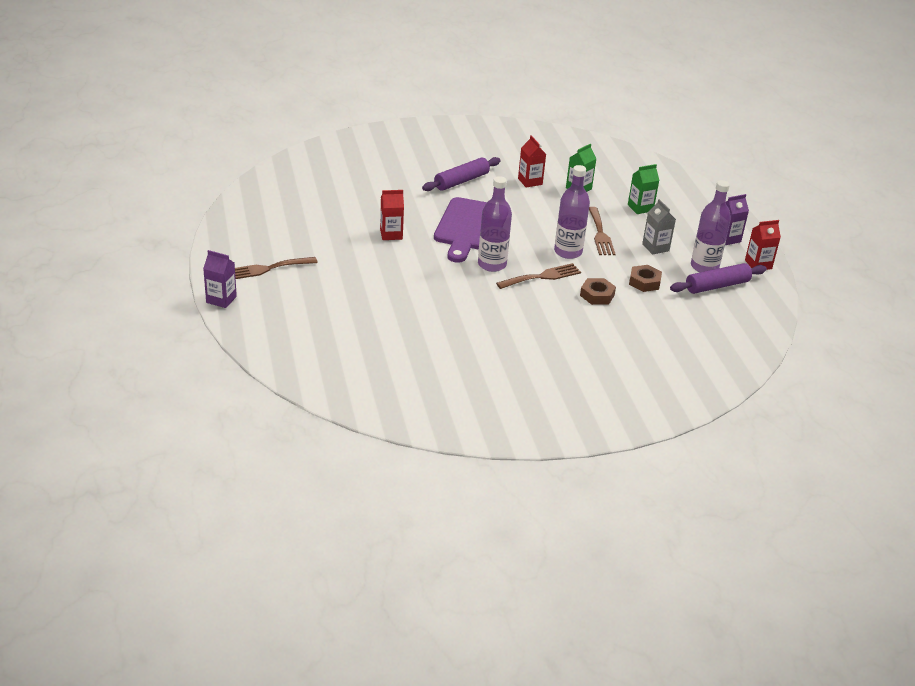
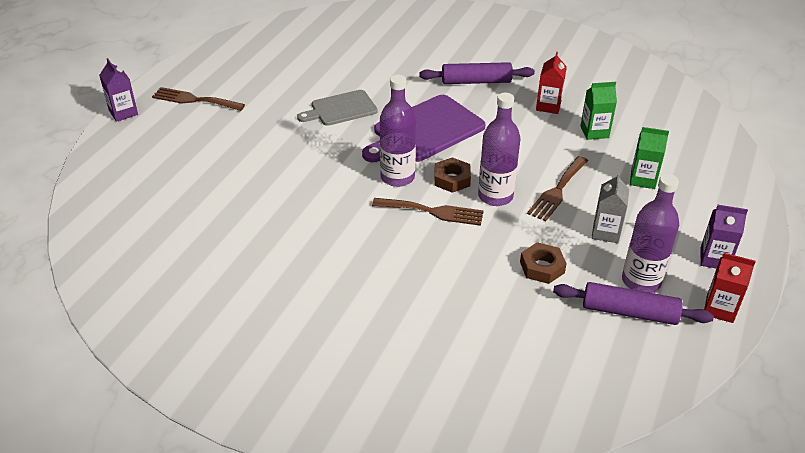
camera: 40 degrees right, 5 degrees up
red carton [380,190,404,240] -> grey cutting board [297,90,378,126]
brown nut [580,278,616,305] -> brown nut moved to [434,157,471,193]

